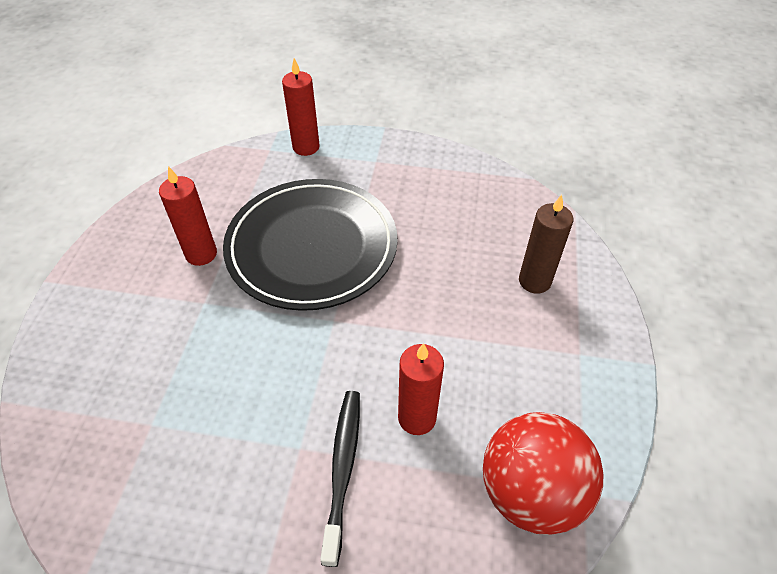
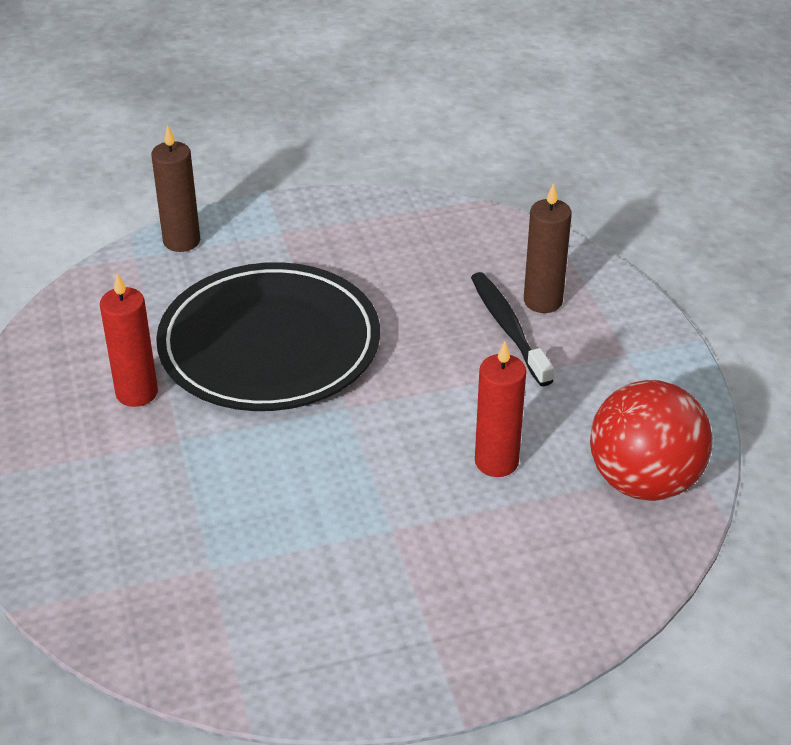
camera: 25 degrees left, 10 degrees down
red candle [282,58,320,156] -> brown candle [151,125,200,252]
black toothbrush [320,391,360,567] -> black toothbrush moved to [471,272,554,386]

